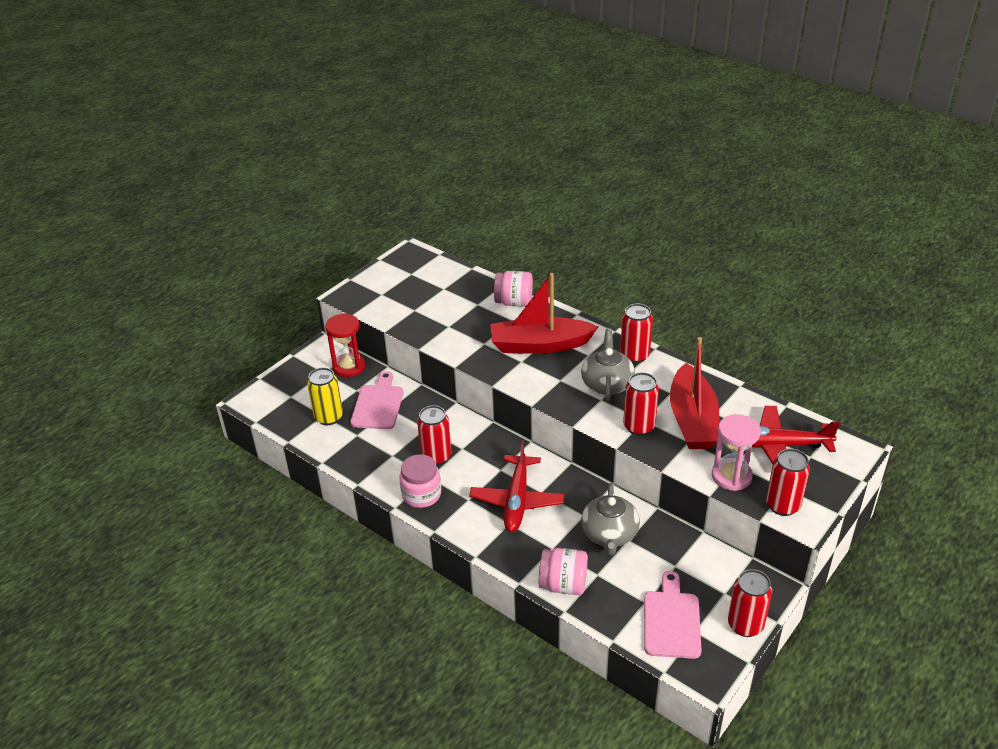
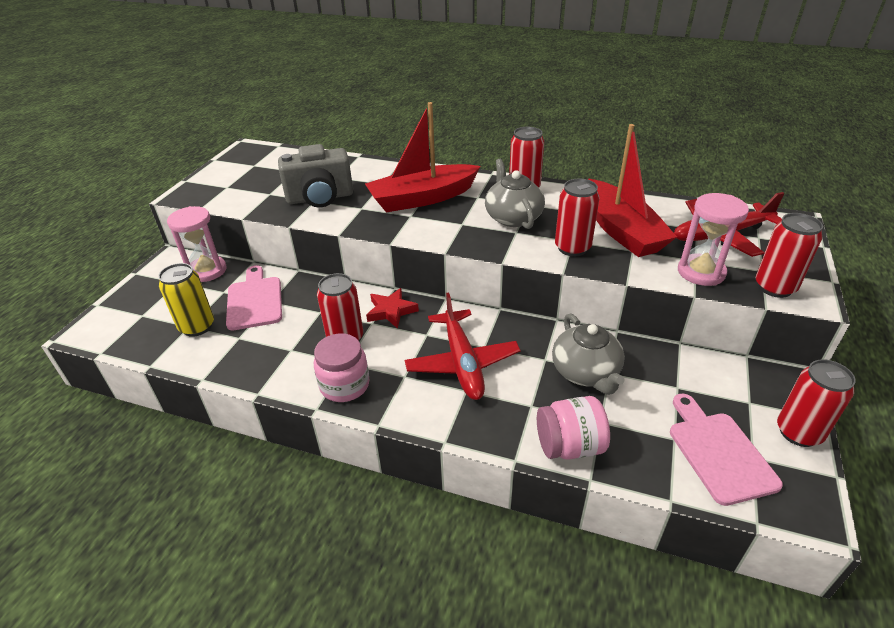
camera: 20 degrees left, 0 degrees up
red hourglass [325,313,365,377] -> pink hourglass [167,206,227,282]
pink jar [494,271,533,307] -> none
none -> grey camera [278,144,353,208]
none -> red star [366,288,419,329]

